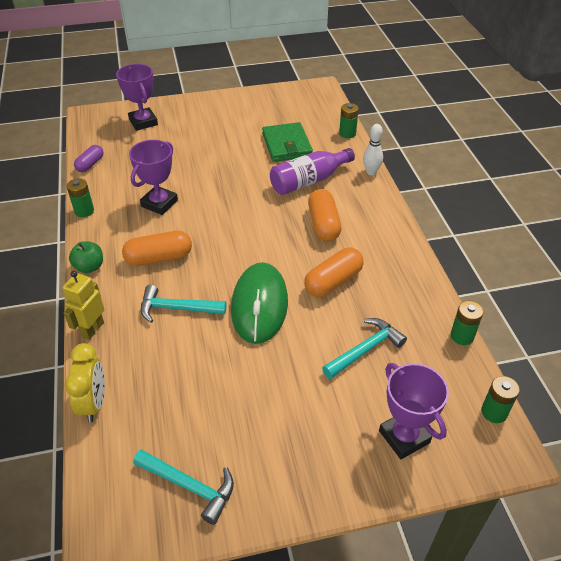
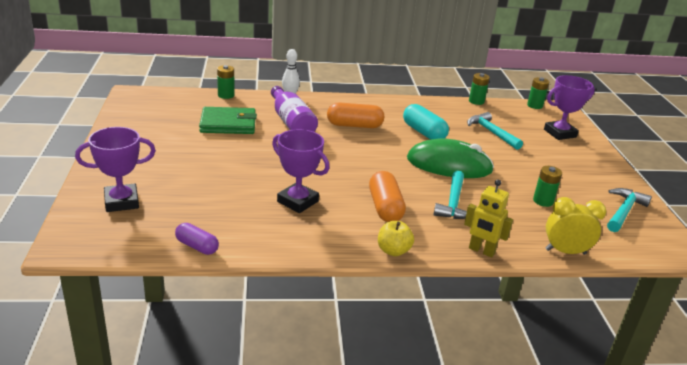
camera: 85 degrees left, 15 degrees down
green battery [66,178,94,217] -> green battery moved to [533,166,562,207]
green apple [69,241,103,273] -> yellow apple [378,221,414,256]
orange capsule [304,248,364,297] -> turquoise capsule [403,104,449,140]

